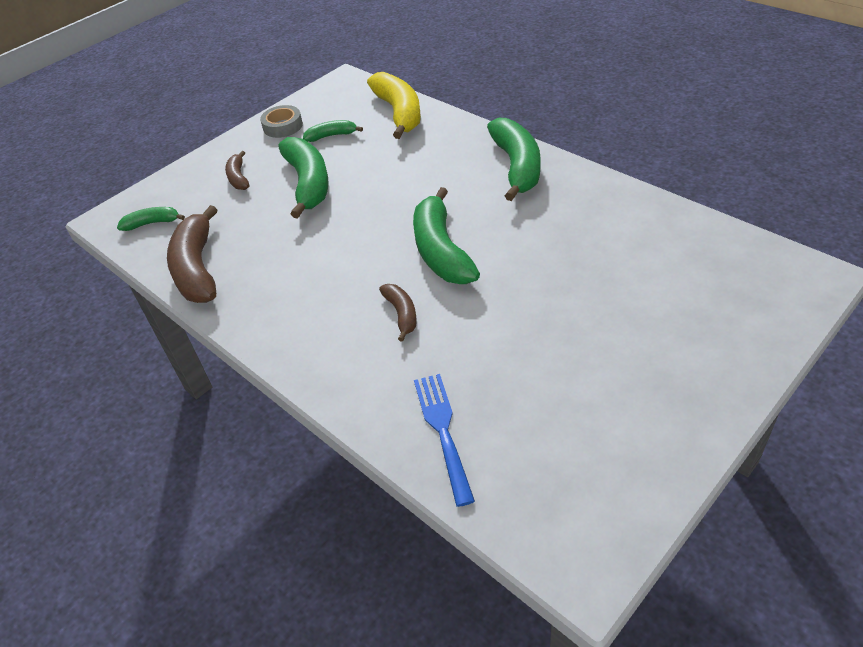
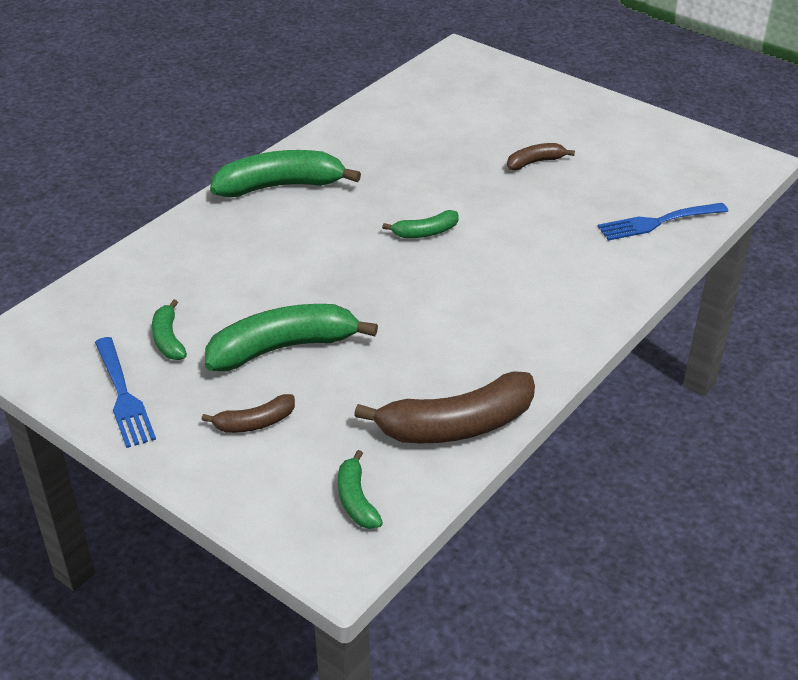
camera: 100 degrees left, 5 degrees down
grey tape [260,105,303,138] -> blue fork [95,337,156,448]
yellow banana [367,72,421,139] -> none
brown banana [379,284,417,342] -> brown banana moved to [507,143,575,170]
green banana [413,187,480,284] -> green banana [382,210,459,238], size x0.51

